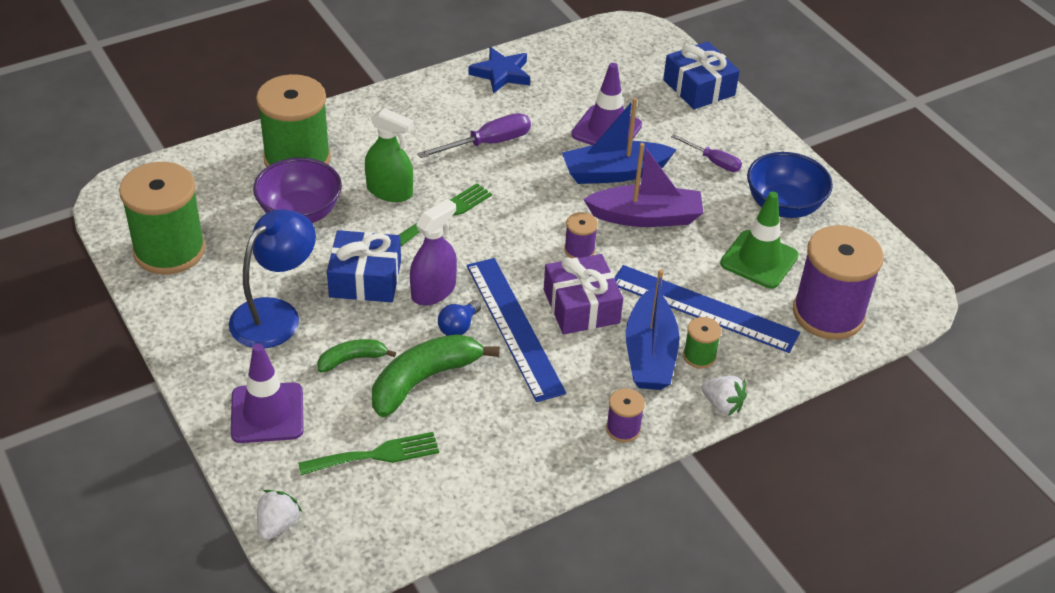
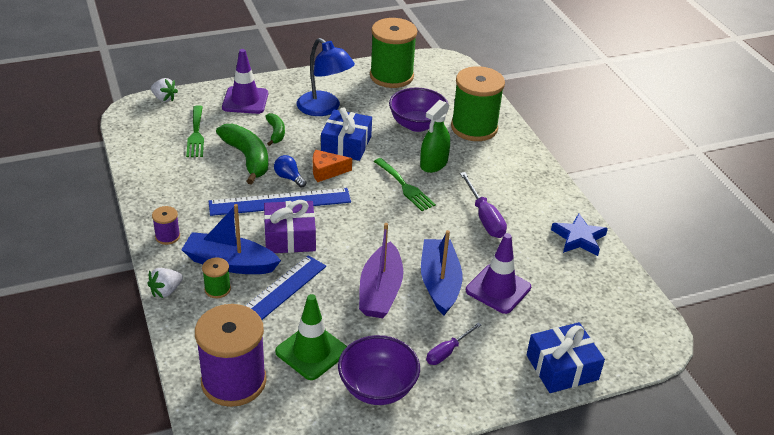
camera: 100 degrees right, 5 degrees down
purple spray bottle [410,199,457,305] -> orange cheese [313,150,352,182]
purple spool [564,212,598,258] -> none
blue bowl [747,152,833,218] -> purple bowl [338,335,420,405]

